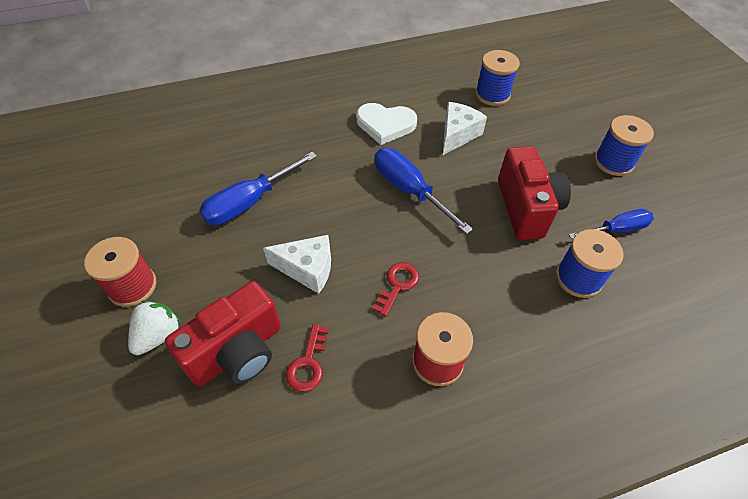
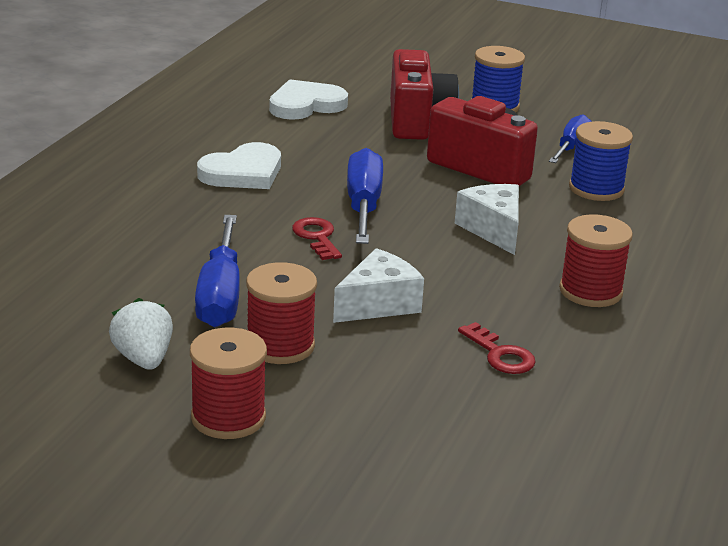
camera: 50 degrees left, 25 degrees down
white strawberry [128,300,181,355] -> white strawberry moved to [109,298,173,370]
red camera [165,281,281,387] -> red camera moved to [390,49,459,140]
red key [372,262,419,317] -> red key moved to [292,217,342,260]
blue screwdriver [375,148,473,234] -> blue screwdriver turned 90 degrees clockwise [347,148,383,244]
white cheese [443,102,487,155] -> white cheese moved to [455,184,519,255]
blue spool [475,50,520,106] -> white heart [269,79,348,120]
none -> red spool [246,262,317,364]

